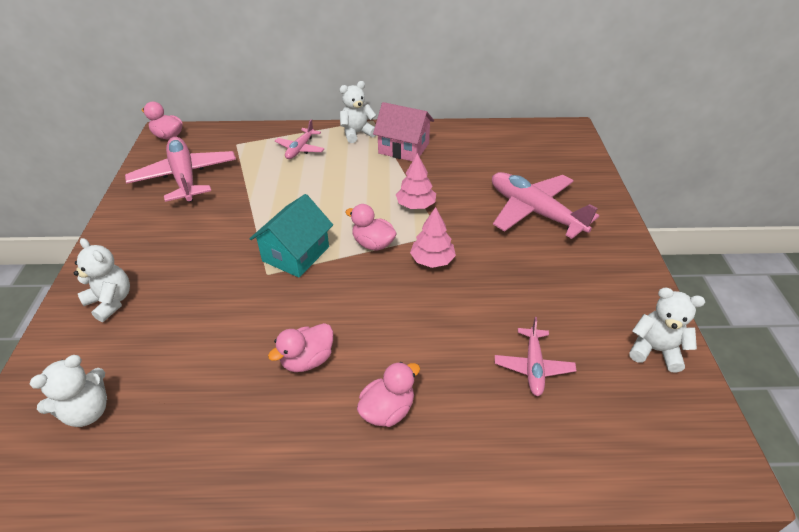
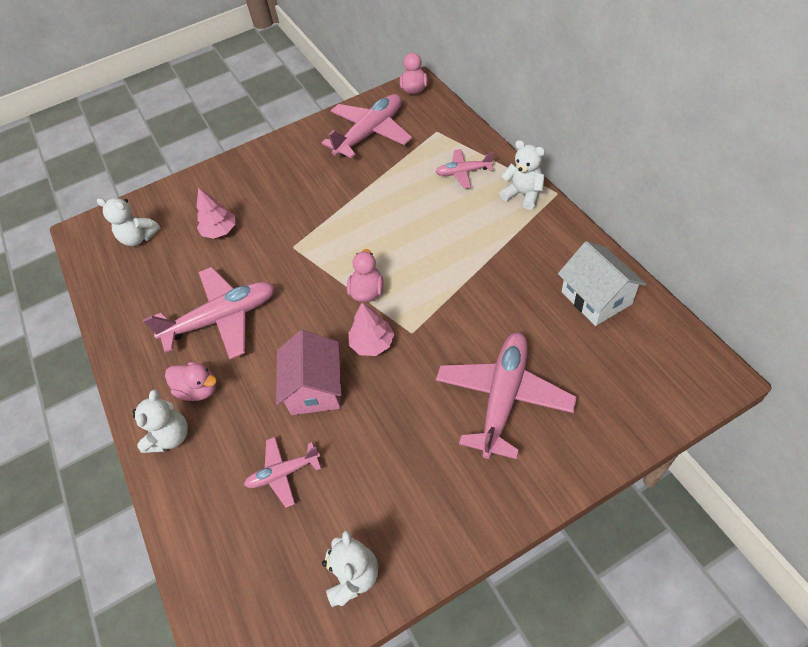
camera: 70 degrees right, 10 degrees up
white teddy bear [74,238,130,322] -> white teddy bear moved to [133,389,188,453]
turquoise house [250,194,333,278] -> none
pink duck [268,323,333,372] -> pink plane [143,267,275,359]
pink house [373,102,434,161] -> pink house moved to [276,330,341,415]
pink tree [396,153,436,209] -> pink tree moved to [196,187,235,239]
none -> white house [558,241,646,326]

